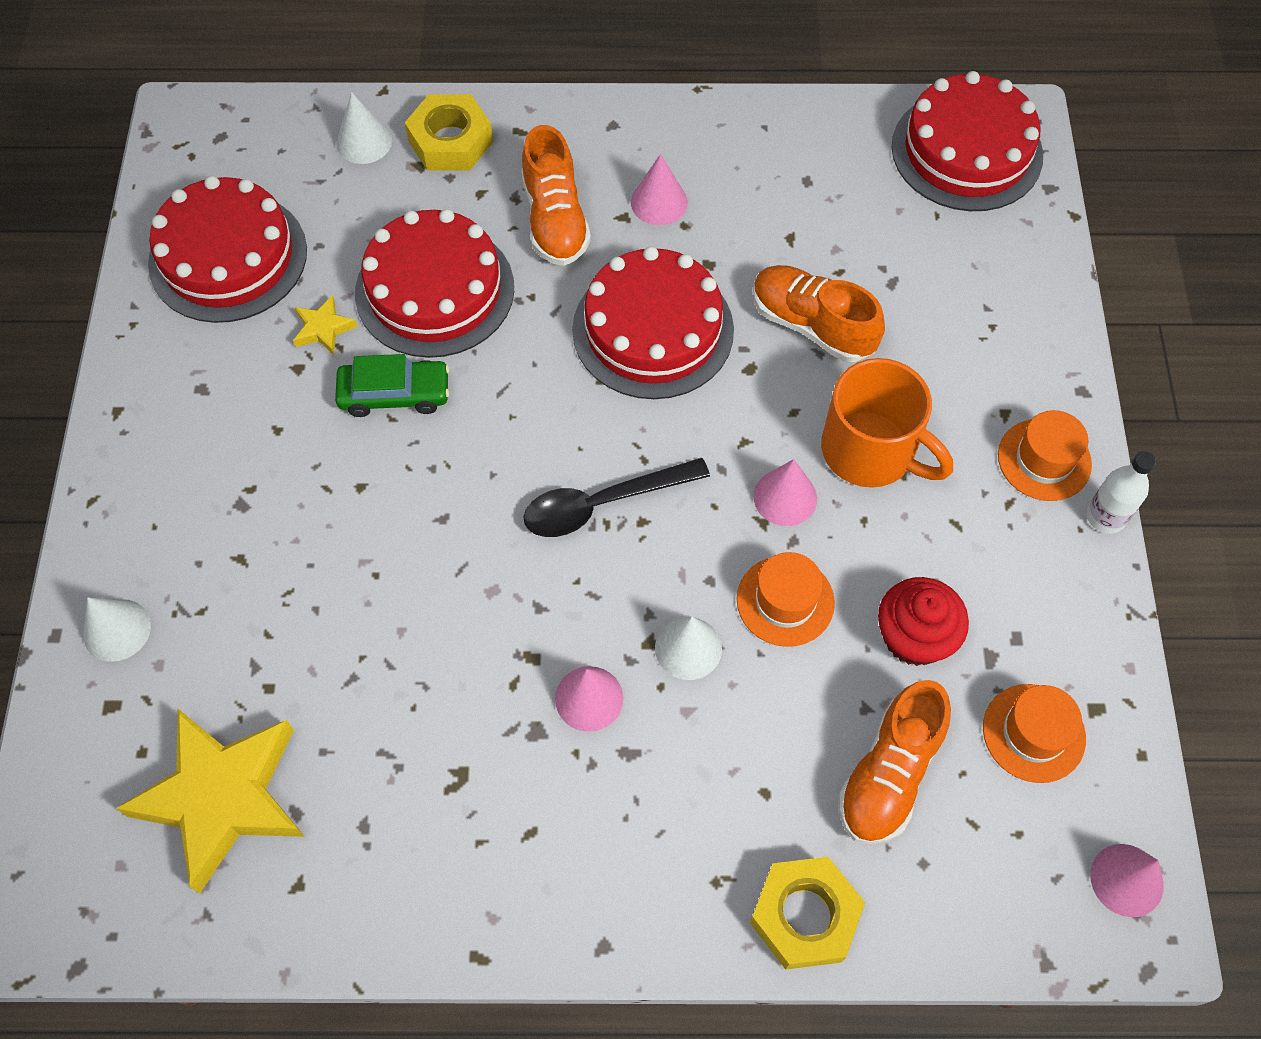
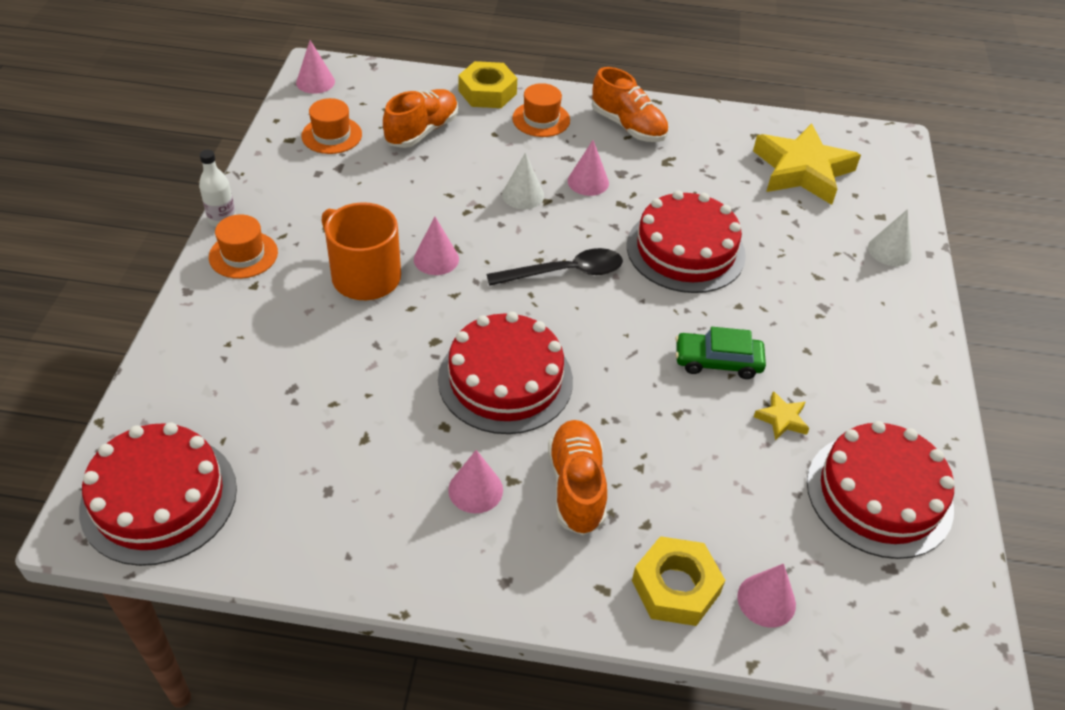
camera: 175 degrees left, 15 degrees down
white cone [336,92,392,164] -> pink cone [737,564,796,628]
red cake [355,209,514,358] -> red cake moved to [627,190,746,293]
orange hat [737,552,835,647] -> orange hat moved to [512,83,570,137]
orange shoe [753,265,885,362] -> orange shoe moved to [592,67,669,142]
red cupcake [878,577,969,666] -> none

